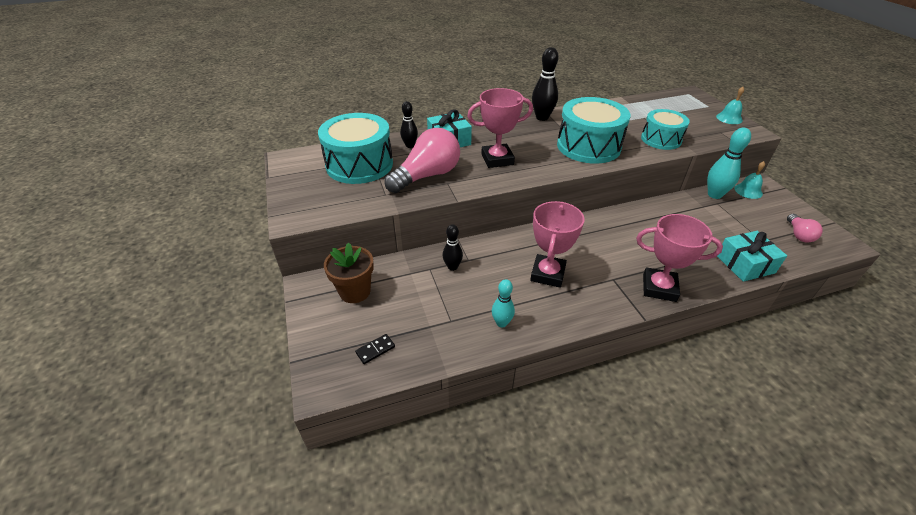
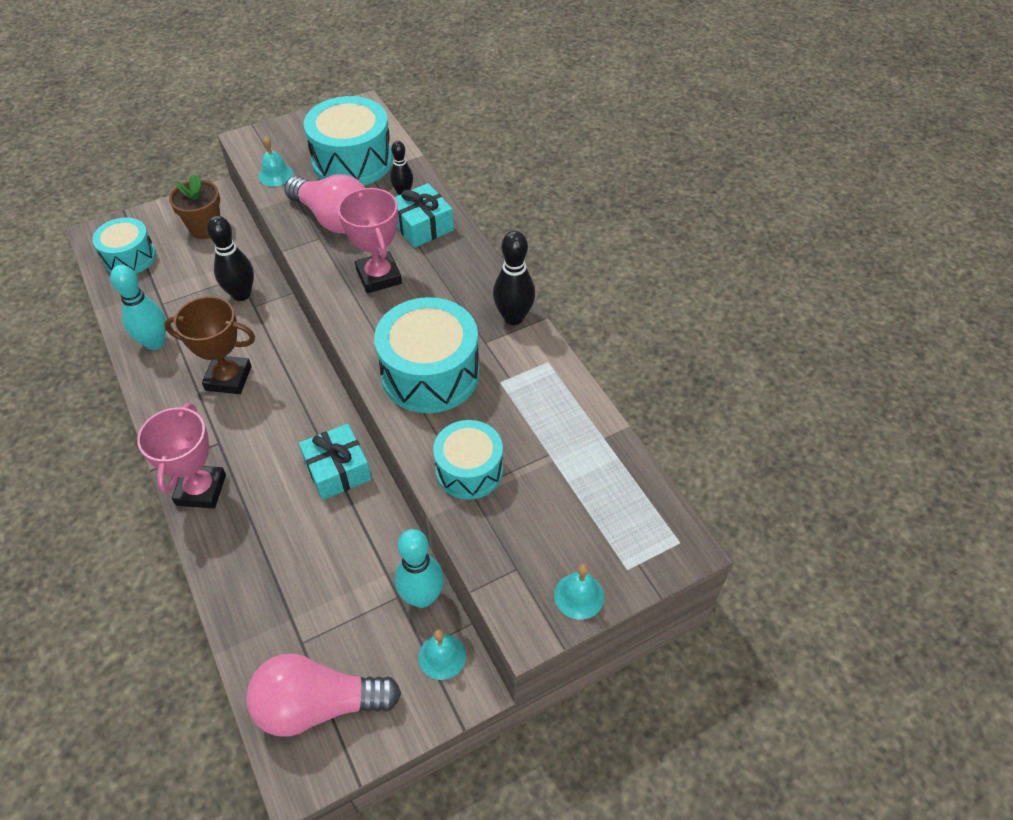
camera: 80 degrees right, 10 degrees up
black domino [355,334,395,364] -> turquoise drum [92,218,156,274]
black bowling pin [442,224,463,271] -> black bowling pin [207,216,254,301], size x1.61
turquoise bowling pin [492,279,515,327] -> turquoise bowling pin [110,265,166,350], size x1.61
pink trophy [530,201,584,288] -> brown trophy [164,296,255,394]
turquoise gift [717,231,787,282] -> turquoise gift moved to [299,424,372,500]
pink light bulb [787,214,823,243] -> pink light bulb [246,654,401,737], size x1.96
none -> turquoise bell [259,136,293,186]

